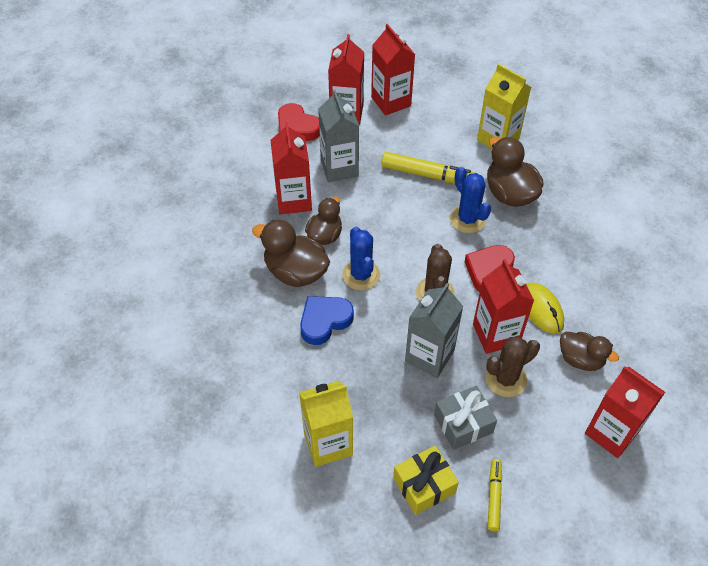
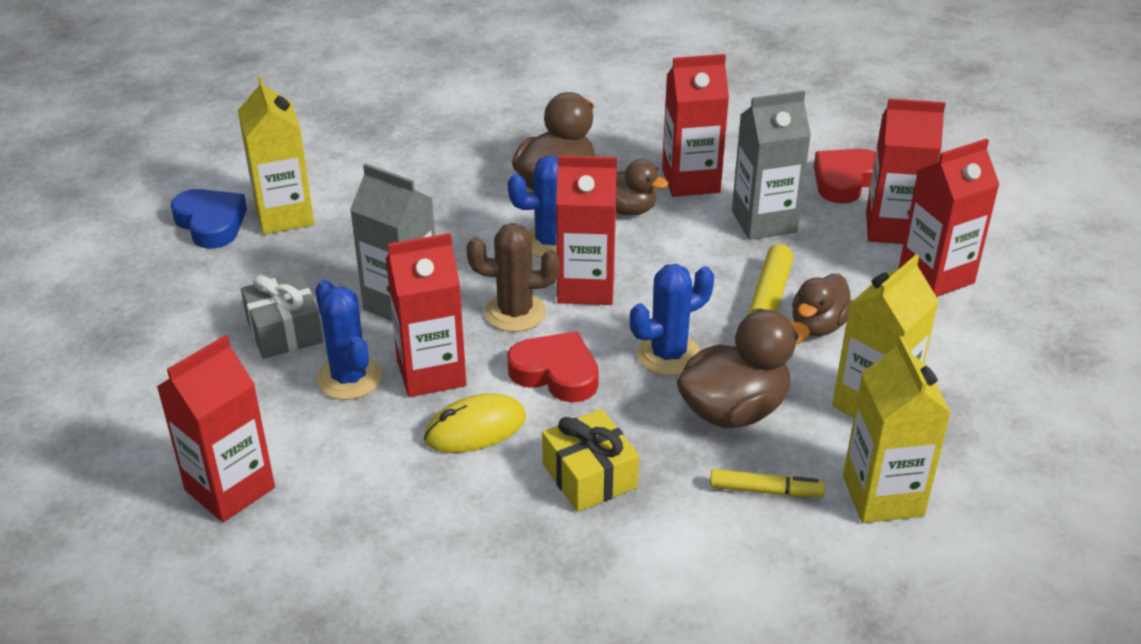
camera: 90 degrees right, 15 degrees down
blue heart [300,296,354,345] -> blue heart moved to [171,189,247,249]
yellow gift [393,445,459,515] -> yellow gift moved to [542,409,639,512]
brown cactus [486,336,540,397] -> blue cactus [315,280,382,400]
yellow marker [488,459,502,531] -> yellow marker moved to [710,469,825,497]
brown duck [560,332,619,371] -> brown duck moved to [792,274,853,336]
none -> red carton [556,155,617,305]
none -> yellow carton [843,336,951,523]

